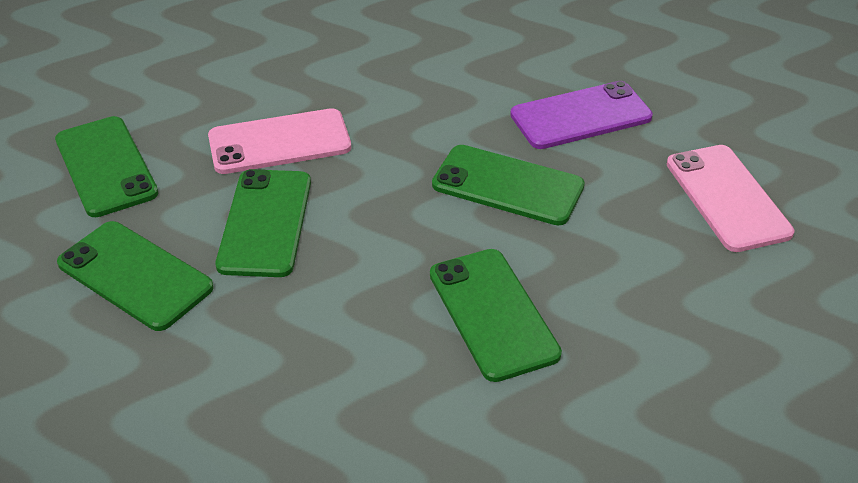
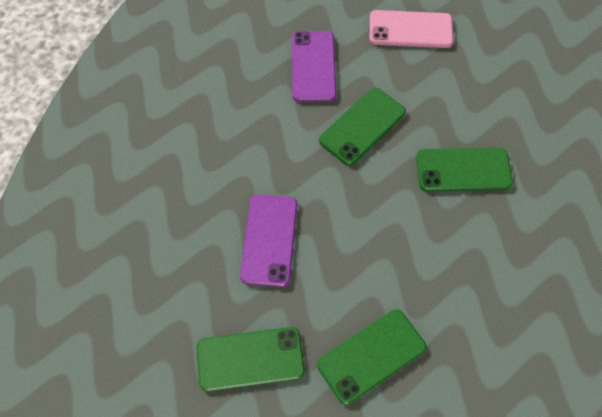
camera: 70 degrees left, 20 degrees up
pink phone [208,108,351,174] -> purple phone [240,194,298,287]
green phone [215,169,311,277] -> none

